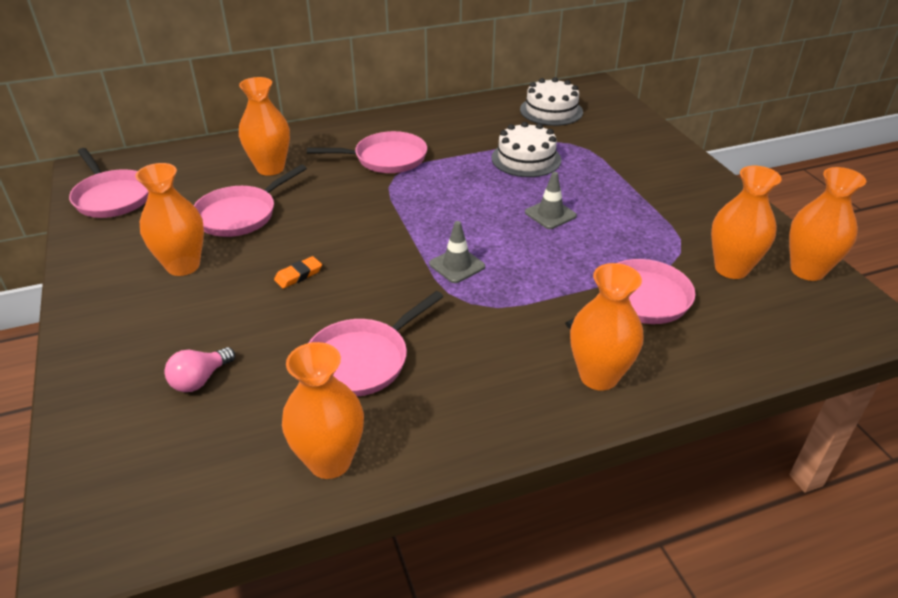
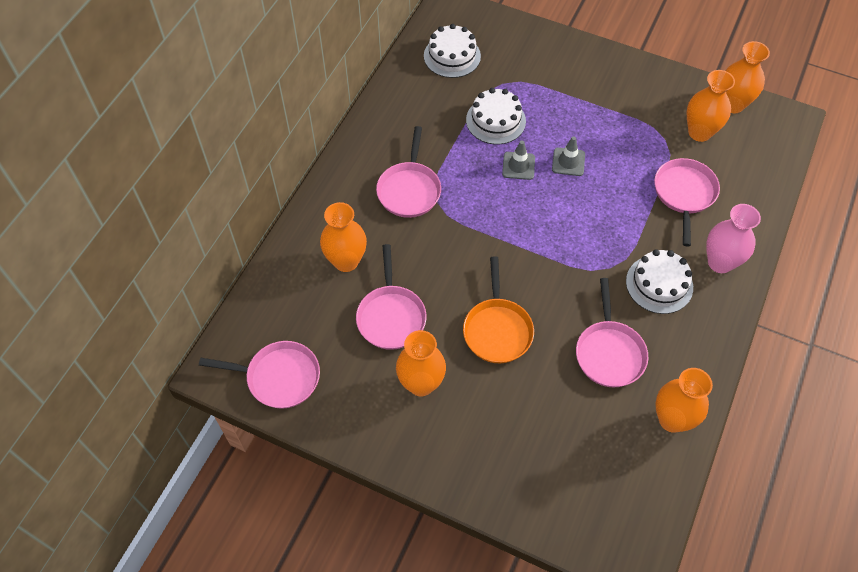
camera: 45 degrees left, 20 degrees up
pink light bulb [164,347,235,392] -> none
orange eraser [274,256,322,289] -> orange pan [463,256,534,363]
pink pan [307,131,427,173] -> pink pan turned 150 degrees clockwise [376,126,441,218]
grey traffic cone [429,221,485,283] -> grey traffic cone moved to [502,141,535,180]
orange vase [570,263,644,391] -> pink vase [706,204,761,273]
none -> white cake [626,249,693,314]

